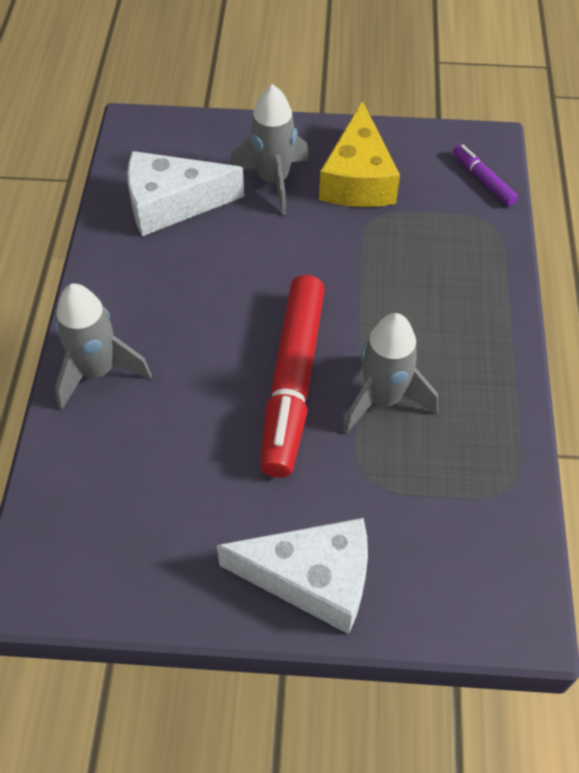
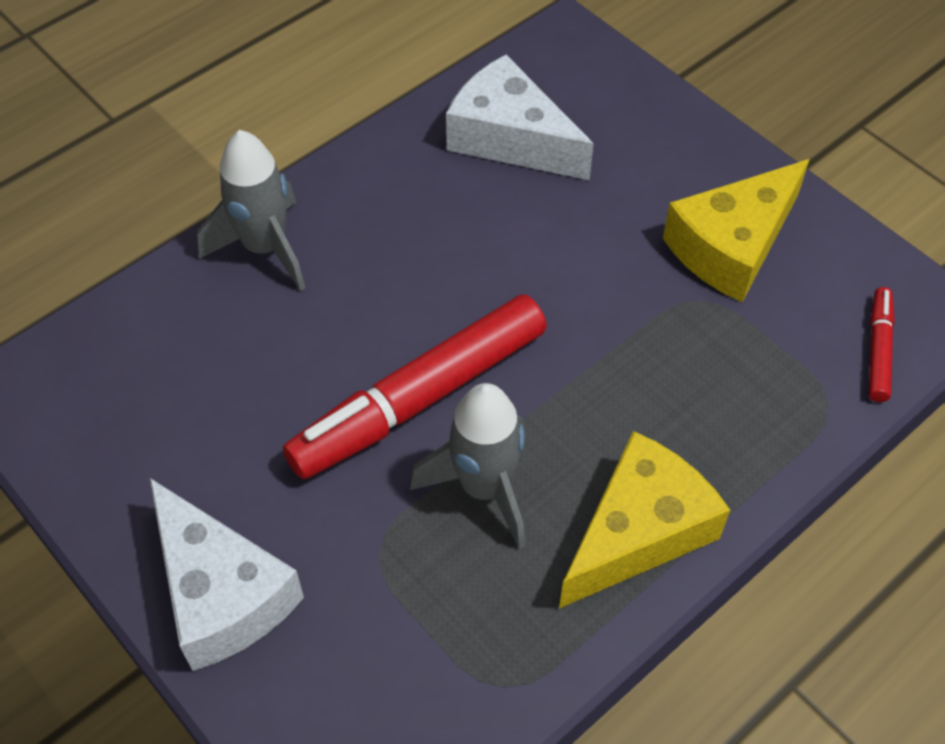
camera: 45 degrees right, 0 degrees up
grey rocket [230,84,309,215] -> none
purple marker [453,144,518,206] -> red marker [869,287,895,402]
none -> yellow cheese [559,431,730,609]

